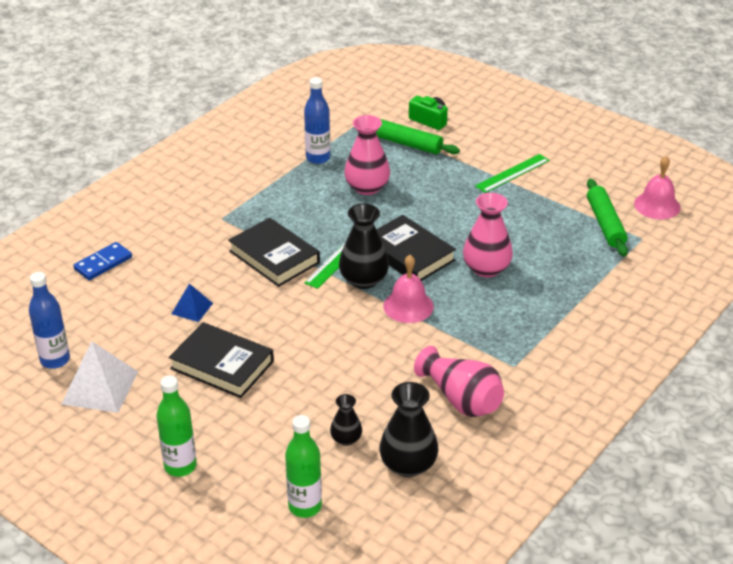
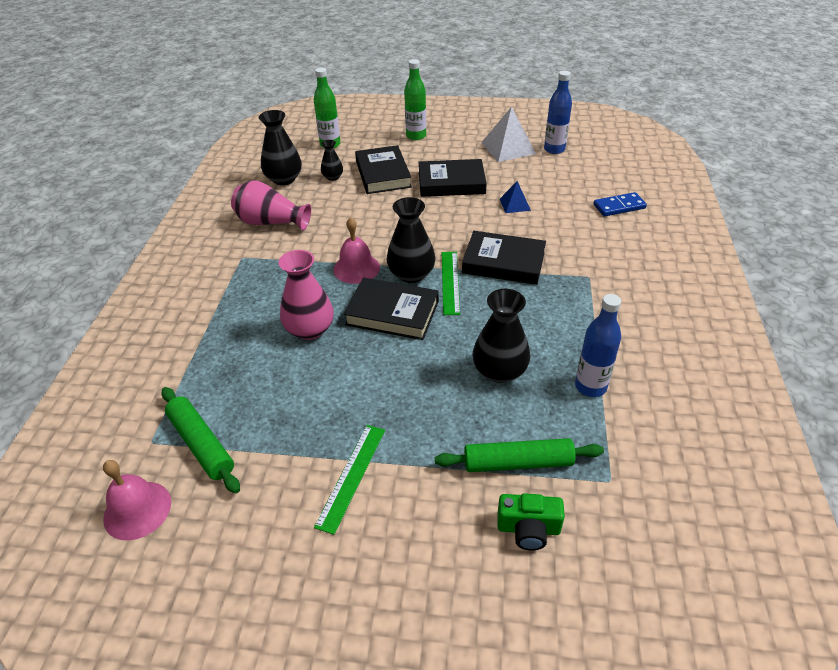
camera: 150 degrees right, 5 degrees up
blue domino [73,242,132,280] -> blue domino turned 60 degrees clockwise [593,192,647,217]
pink vase [344,115,390,195] -> black vase [472,289,530,383]
none -> black book [355,145,412,194]

